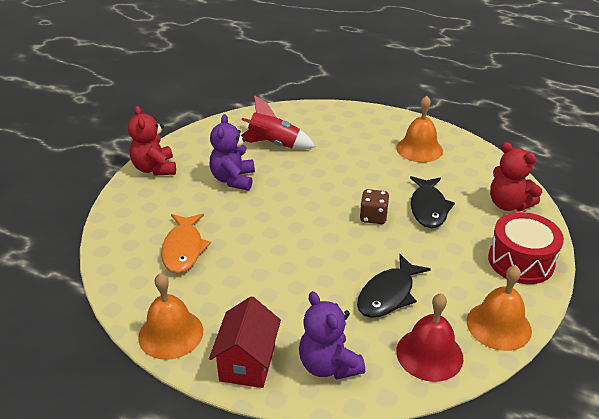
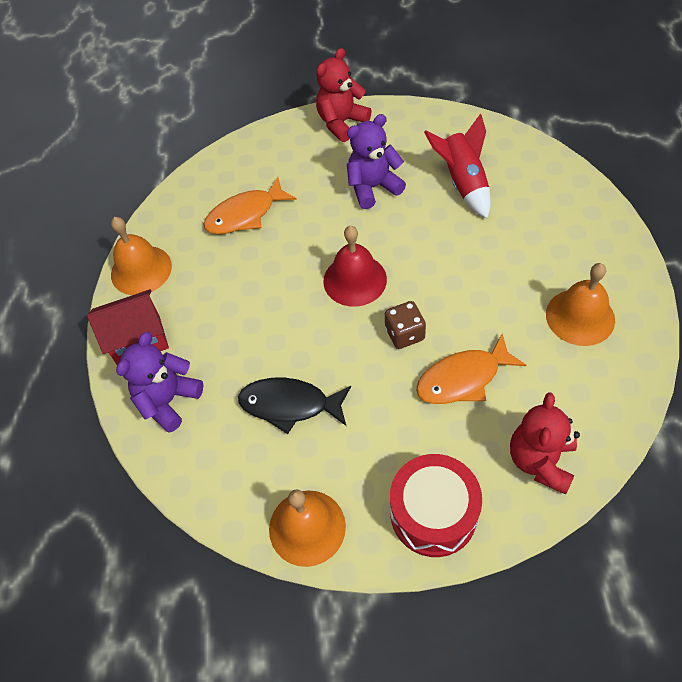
camera: 65 degrees right, 20 degrees up
red bell [396,293,463,382] -> red bell moved to [323,226,387,307]
black fish [410,176,455,228] -> orange fish [416,334,526,404]

